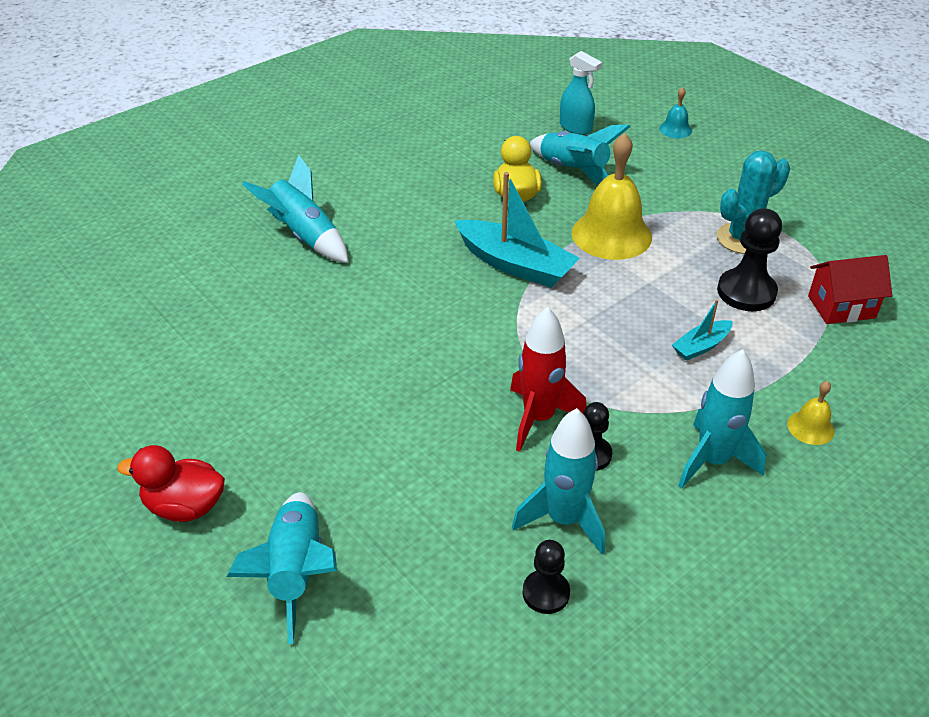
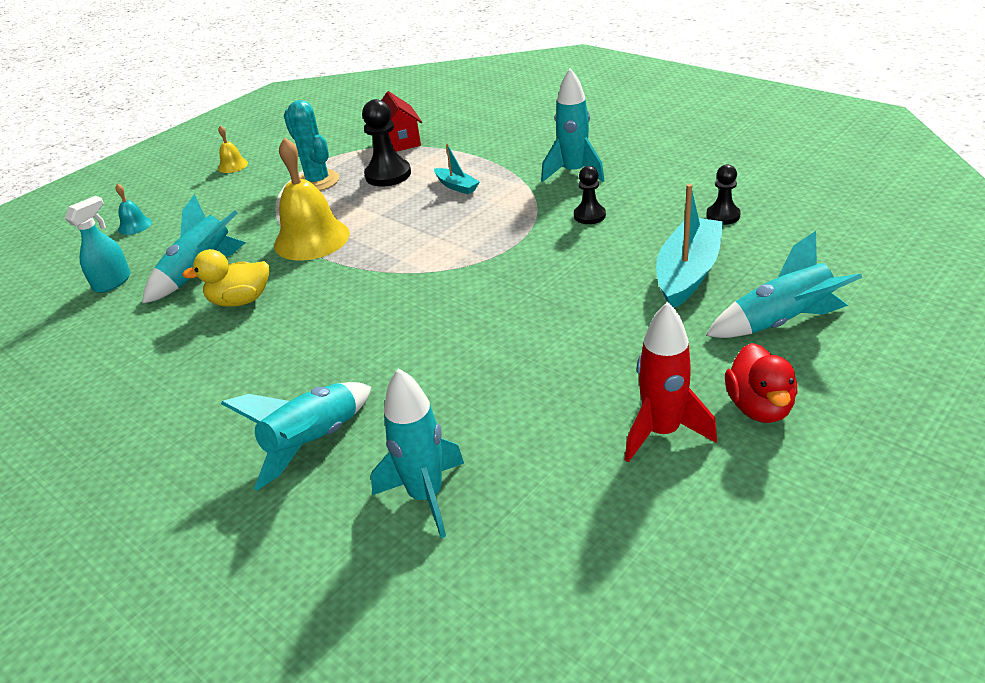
camera: 95 degrees left, 5 degrees down
turquoise boat [455,172,580,288] -> turquoise boat moved to [656,184,723,308]
red rocket [510,307,587,452] -> red rocket moved to [625,302,717,462]
turquoise rocket [512,408,605,555] -> turquoise rocket moved to [371,368,464,538]
yellow bell [787,381,835,445] -> yellow bell moved to [218,125,248,173]

